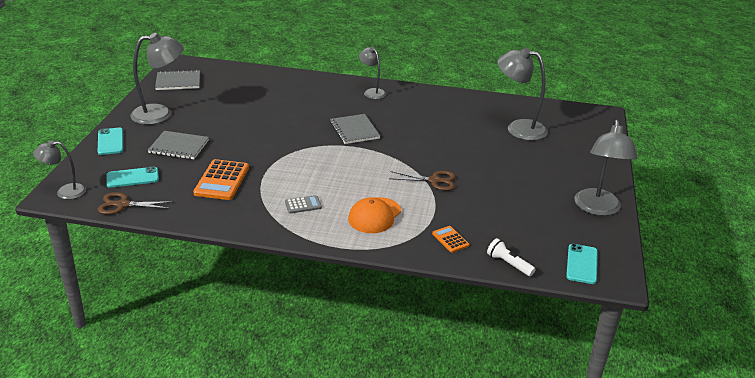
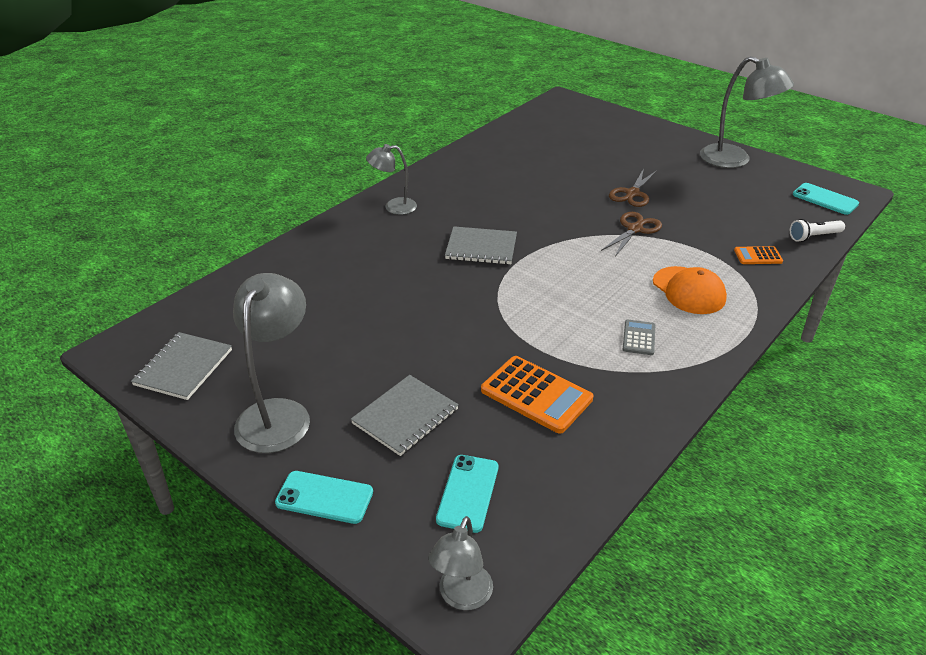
camera: 60 degrees left, 5 degrees up
brown scissors [97,192,173,215] -> brown scissors moved to [609,169,657,207]
grey lamp [498,47,548,141] -> none

